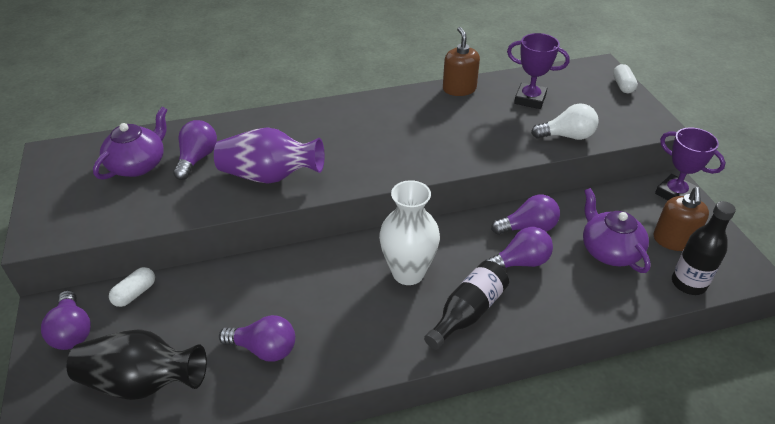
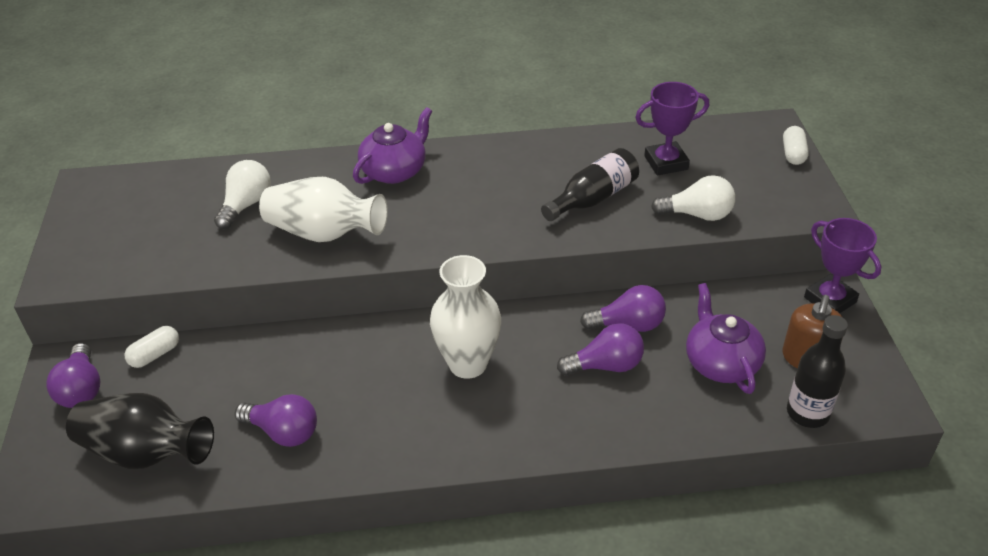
camera: 10 degrees right, 0 degrees up
purple teapot [93,107,167,180] -> purple teapot moved to [353,107,432,184]
purple light bulb [173,120,217,180] -> white light bulb [214,160,271,229]
purple vase [214,127,325,183] -> white vase [259,177,388,242]
black bottle [424,261,509,350] -> black bottle moved to [541,148,639,221]
brown soap dispenser [443,27,480,96] -> none
purple trophy [507,33,570,109] -> purple trophy turned 45 degrees counterclockwise [635,82,709,175]

